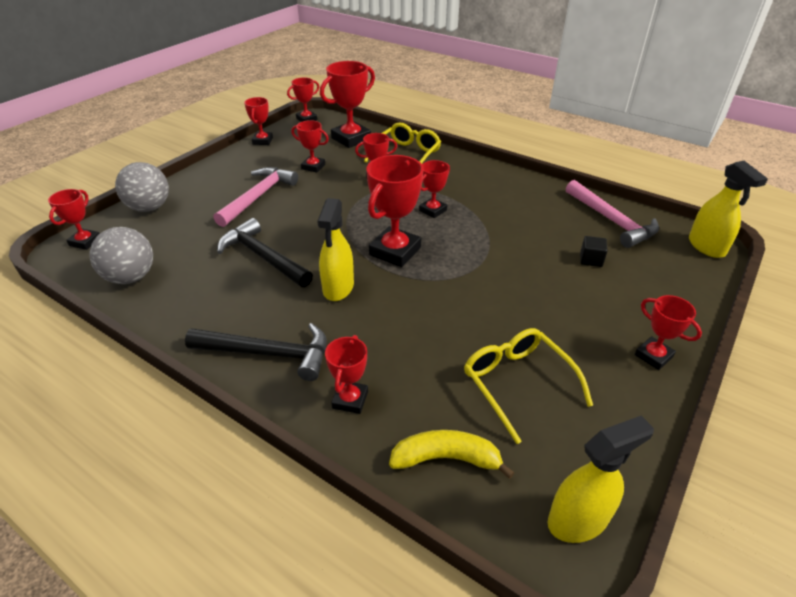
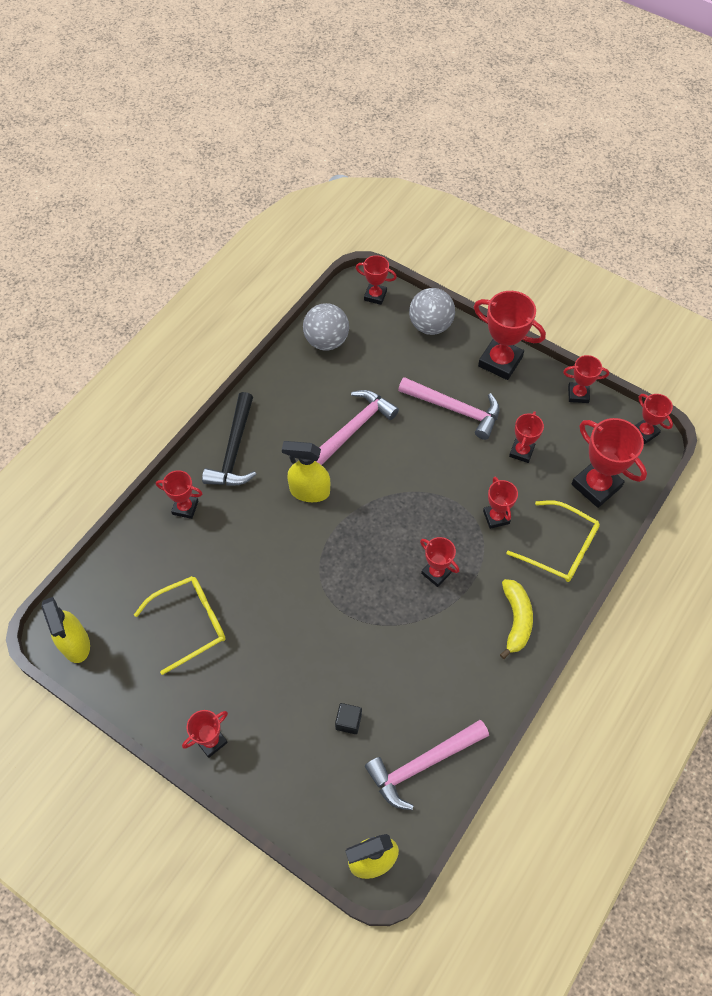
camera: 90 degrees right, 20 degrees up
black hammer [217,218,313,287] -> pink hammer [316,390,399,465]
red trophy [367,155,423,267] -> red trophy moved to [474,291,546,380]
yellow banana [389,430,515,479] -> yellow banana moved to [500,579,533,659]

